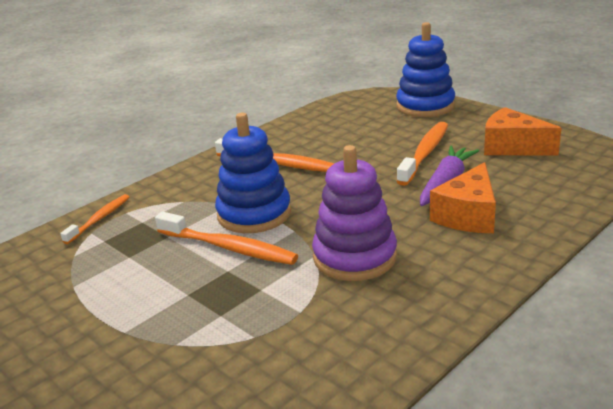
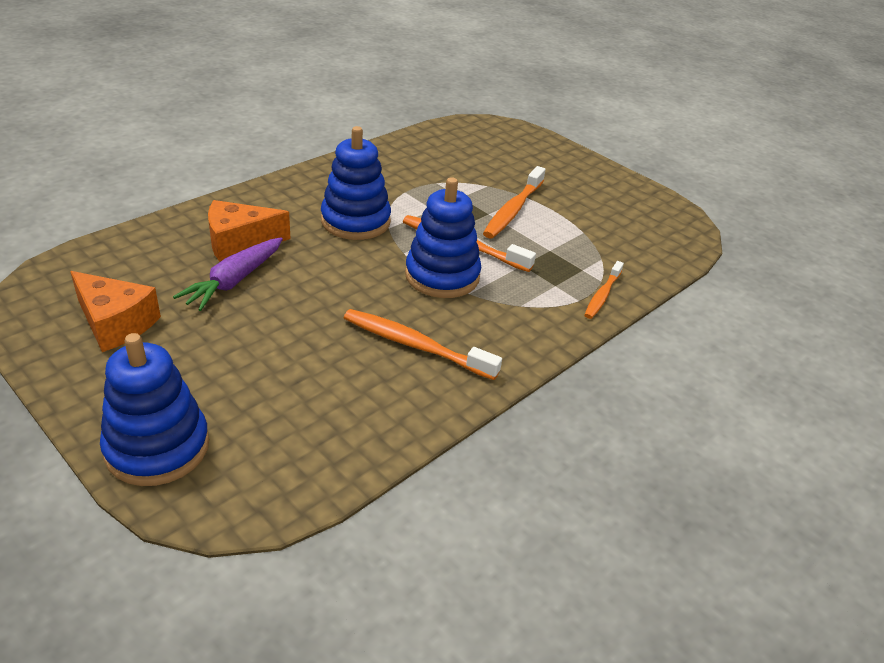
camera: 175 degrees right, 10 degrees up
purple stacking toy [312,145,397,281] -> blue stacking toy [321,126,391,240]
orange toothbrush [396,122,448,186] -> orange toothbrush moved to [483,166,546,239]
orange cheese [430,162,496,233] -> orange cheese turned 135 degrees counterclockwise [208,200,290,262]

